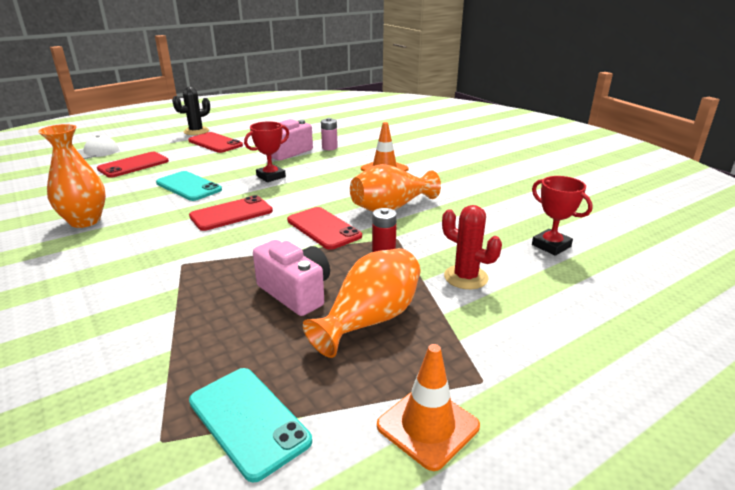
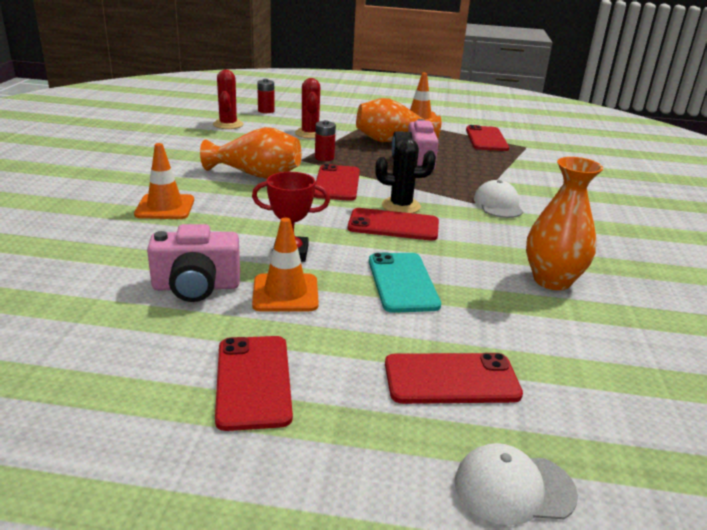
camera: 140 degrees left, 0 degrees up
black cactus [172,87,210,135] -> black cactus moved to [375,138,436,213]
turquoise phone [189,368,312,482] -> red phone [466,125,509,151]
pink battery [321,118,338,150] -> none
red trophy [532,176,593,256] -> red cactus [213,70,243,129]
none -> orange traffic cone [252,218,319,312]
none -> red battery [257,79,275,113]
none -> white cap [474,180,523,218]

